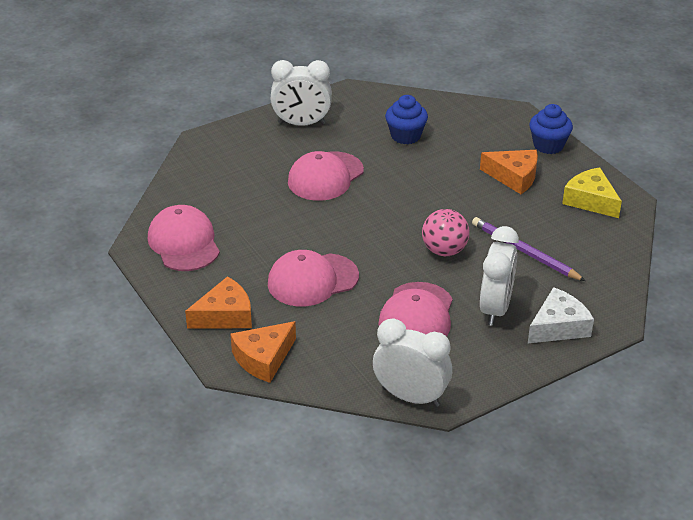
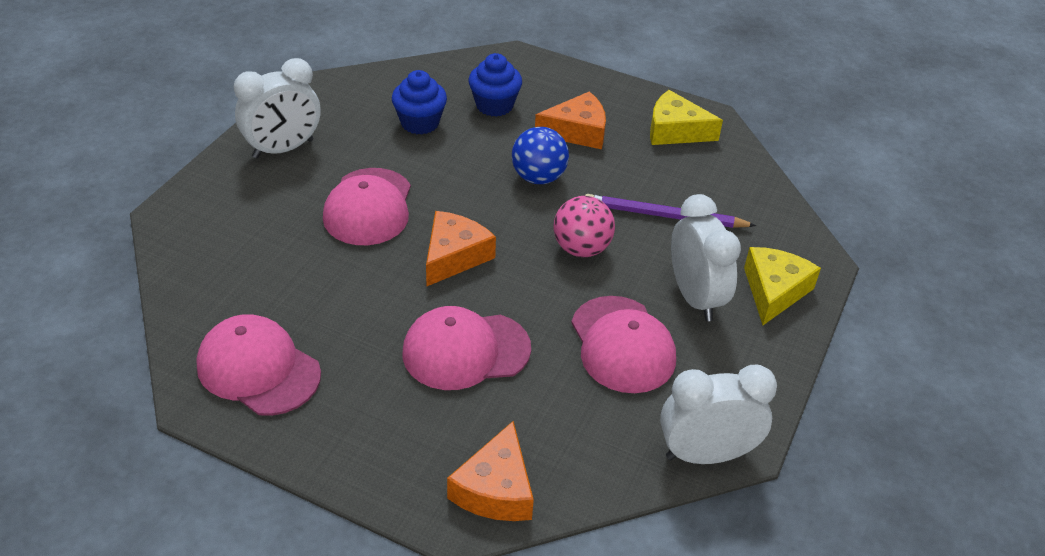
camera: 35 degrees left, 5 degrees up
orange cheese [185,276,252,329] -> orange cheese moved to [426,211,496,286]
pink cap [268,250,359,306] -> pink cap turned 45 degrees clockwise [402,306,531,390]
white cheese [528,287,594,343] -> yellow cheese [744,247,821,325]
blue cupcake [529,104,573,154] -> blue cupcake moved to [469,53,522,117]
none -> blue ball [512,127,569,184]

